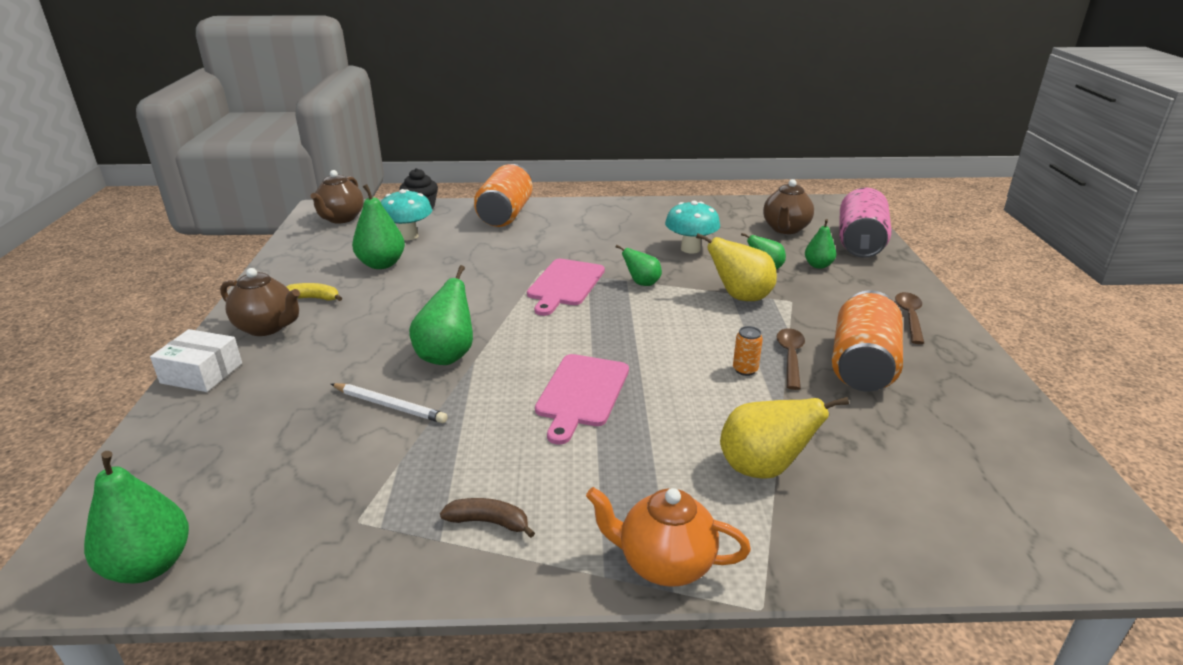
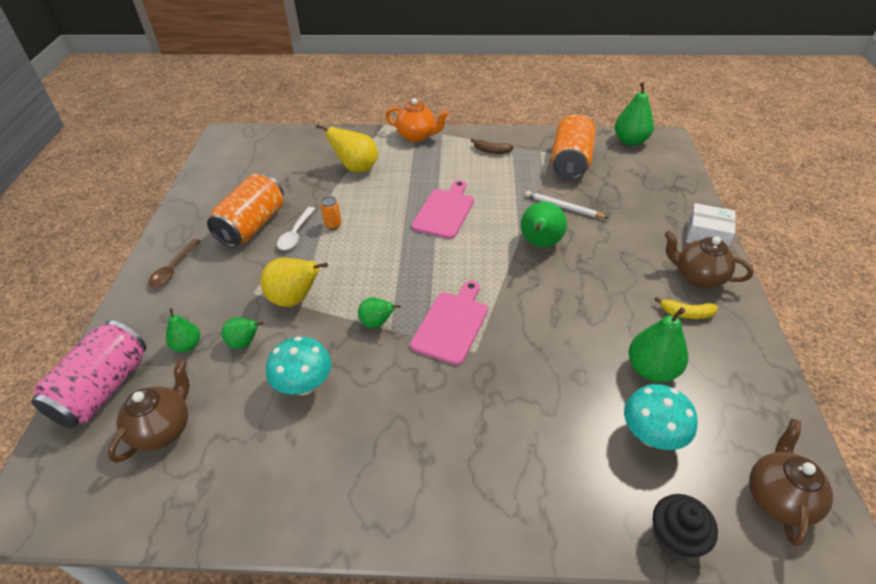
camera: 175 degrees left, 15 degrees up
orange can [474,164,533,227] -> orange can moved to [551,115,596,180]
brown spoon [777,328,805,390] -> white spoon [277,207,315,250]

